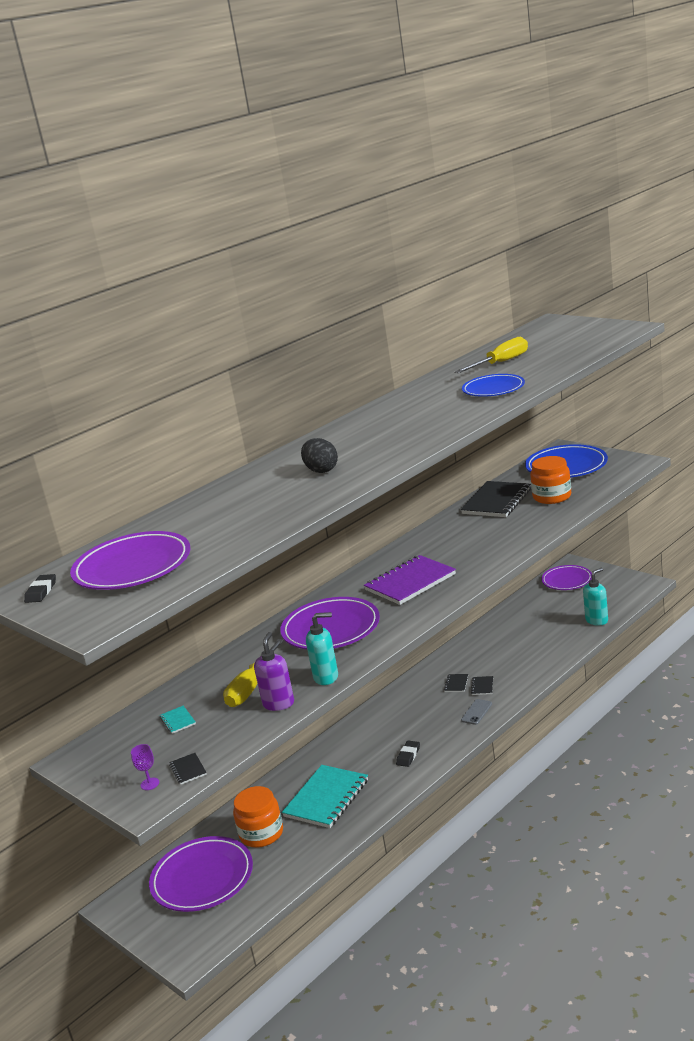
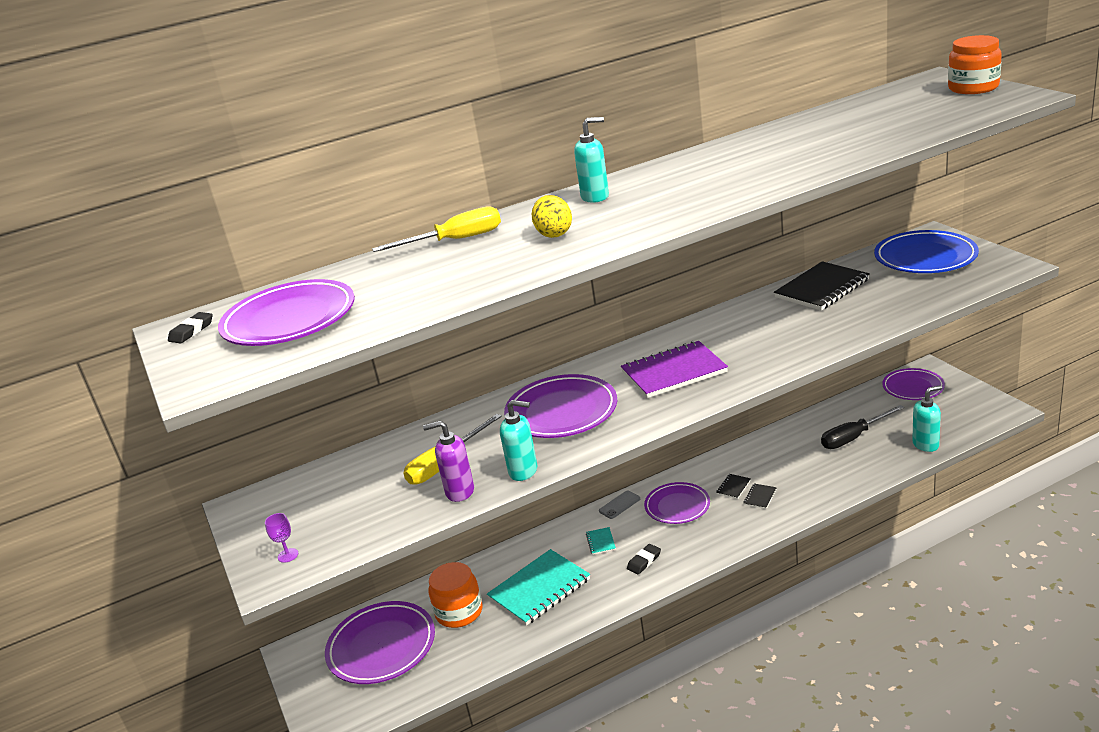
camera: 20 degrees right, 5 degrees up
turquoise notebook [160,706,196,734] -> turquoise notebook moved to [586,527,616,555]
black notebook [169,753,207,785] -> none
purple soap dispenser [254,632,294,711] -> purple soap dispenser turned 120 degrees counterclockwise [423,421,474,502]
black egg [301,438,338,473] -> yellow egg [532,195,572,238]
yellow screwdriver [454,337,528,373] -> yellow screwdriver moved to [372,206,501,252]
grey phone [461,699,492,725] -> grey phone moved to [599,490,640,519]
blue plate [462,374,525,397] -> none
orange jar [530,456,571,504] -> orange jar moved to [948,35,1002,94]
none -> turquoise soap dispenser [574,117,609,203]
none -> purple plate [644,482,710,524]
none -> black screwdriver [821,405,904,449]

